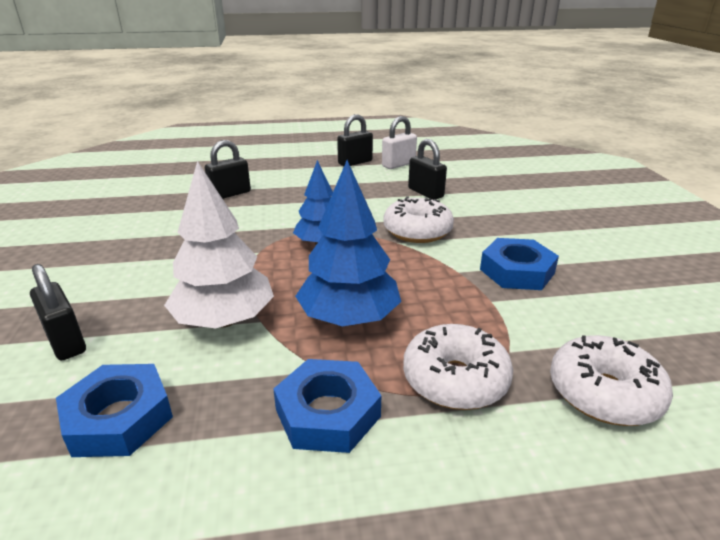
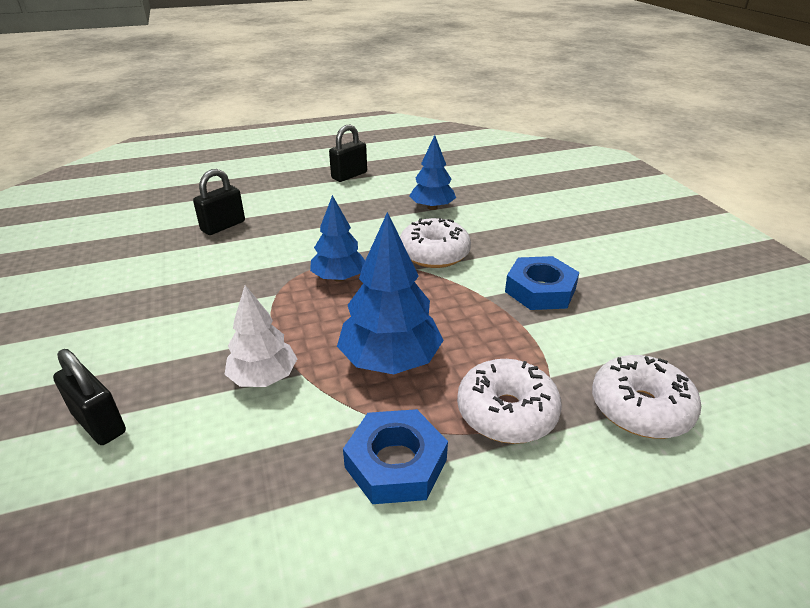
camera: 10 degrees left, 5 degrees up
blue nut [56,364,173,457] -> none
white tree [164,161,274,329] -> white tree [224,285,297,387], size x0.66
white padlock [382,116,417,169] -> none
black padlock [408,139,447,200] -> blue tree [409,135,456,210]

